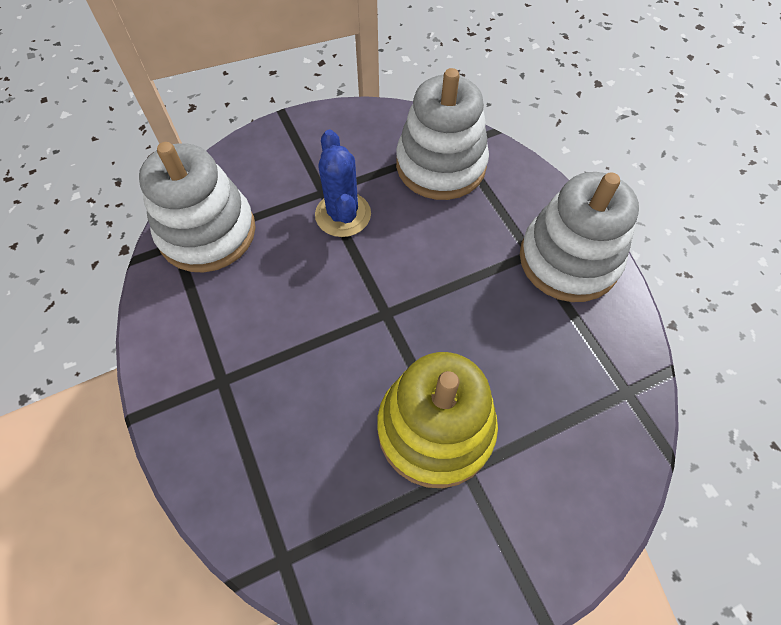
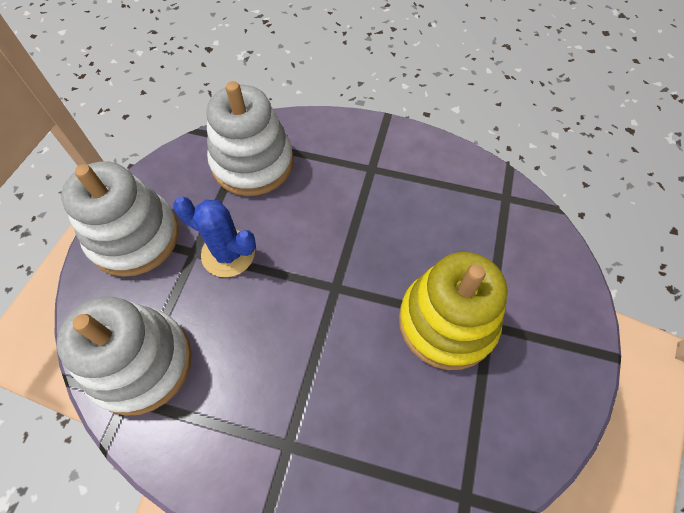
camera: 50 degrees left, 0 degrees up
white stacking toy [520,172,639,302] -> white stacking toy moved to [61,161,179,277]

